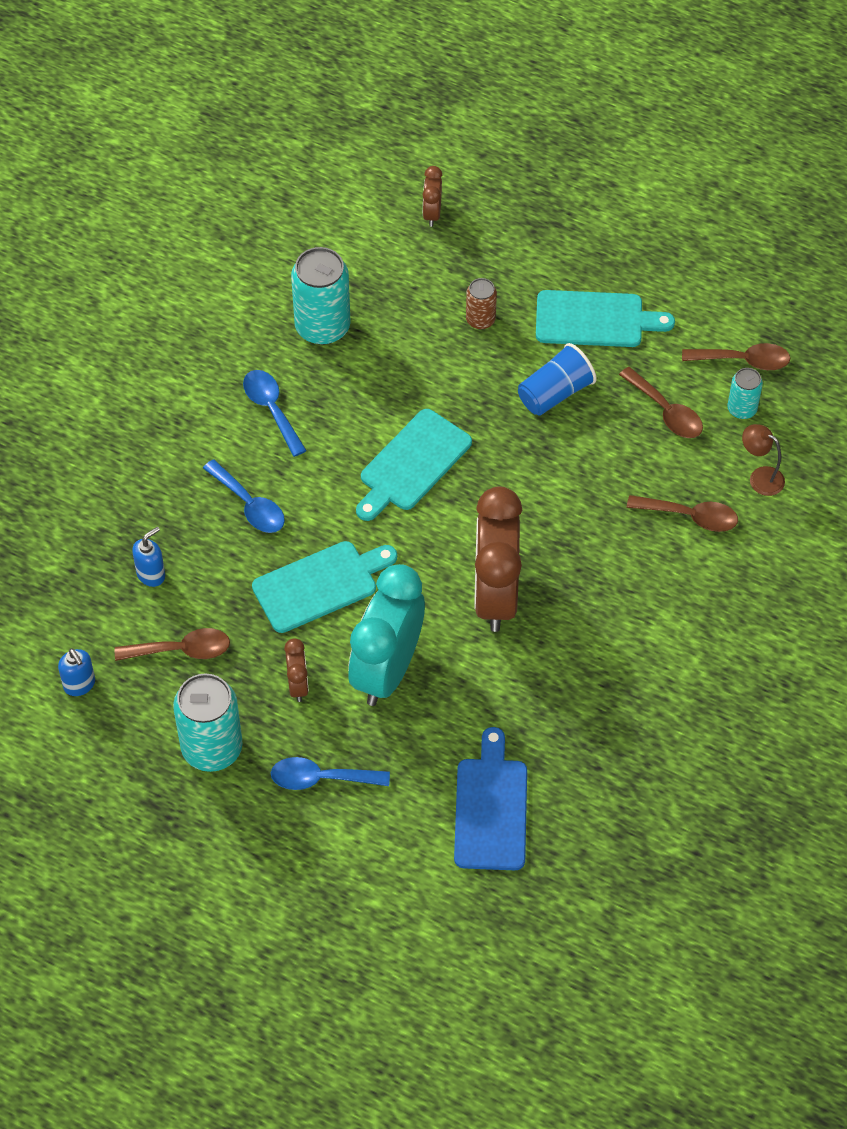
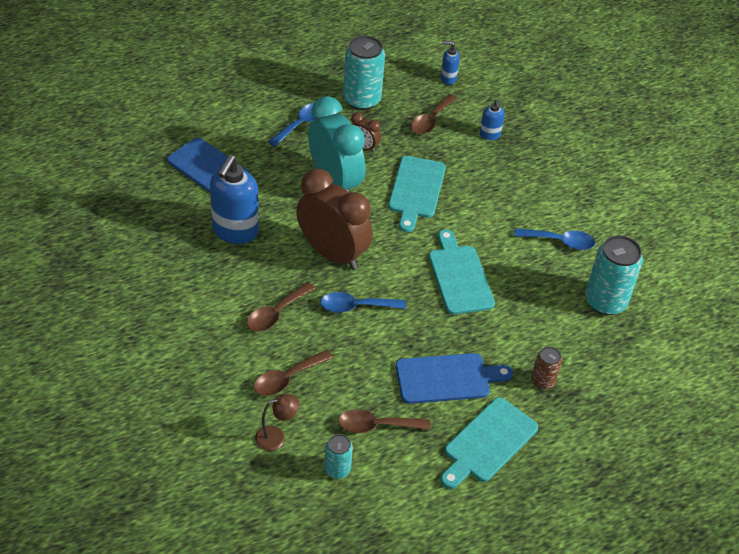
camera: 125 degrees right, 10 degrees down
blue spoon [203,459,285,533] -> blue spoon moved to [320,292,406,313]
brown clock [423,166,443,227] -> none
blue cup [518,343,596,416] -> blue cutting board [396,353,513,404]
brown spoon [682,343,790,370] -> brown spoon moved to [247,282,315,332]
none -> blue soap dispenser [210,155,259,244]

